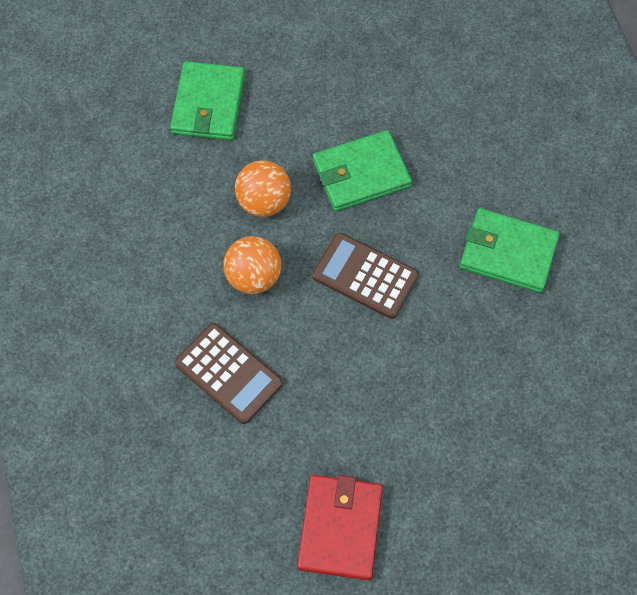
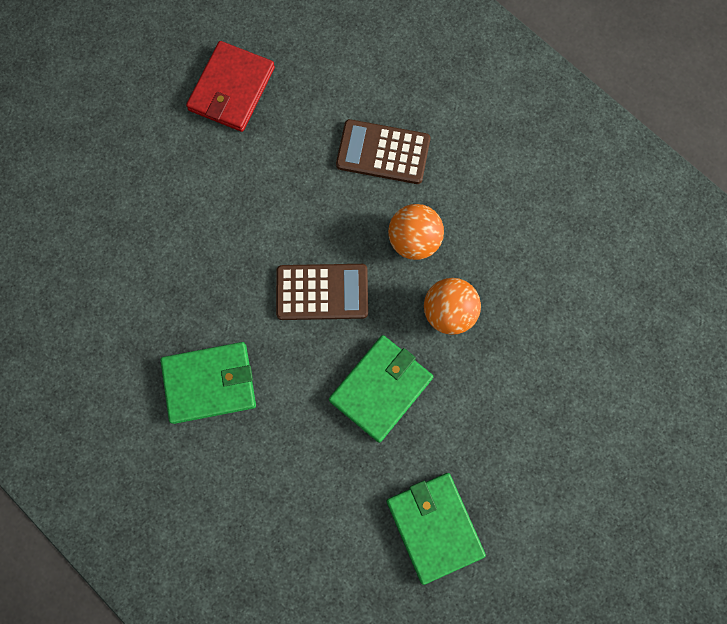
camera: 150 degrees right, 10 degrees up
green wallet [170,61,245,140] -> green wallet moved to [387,473,486,585]
red wallet [297,475,383,580] -> red wallet turned 45 degrees clockwise [186,41,275,132]

